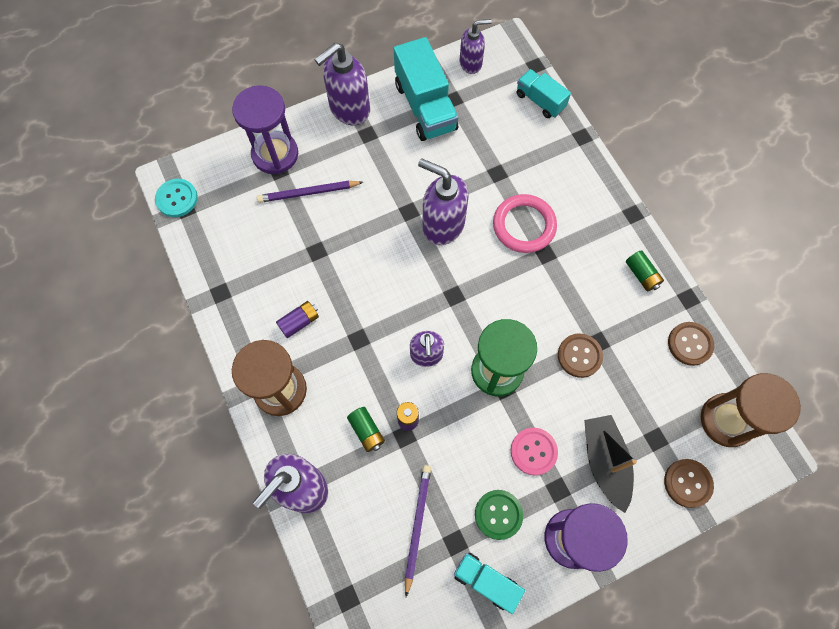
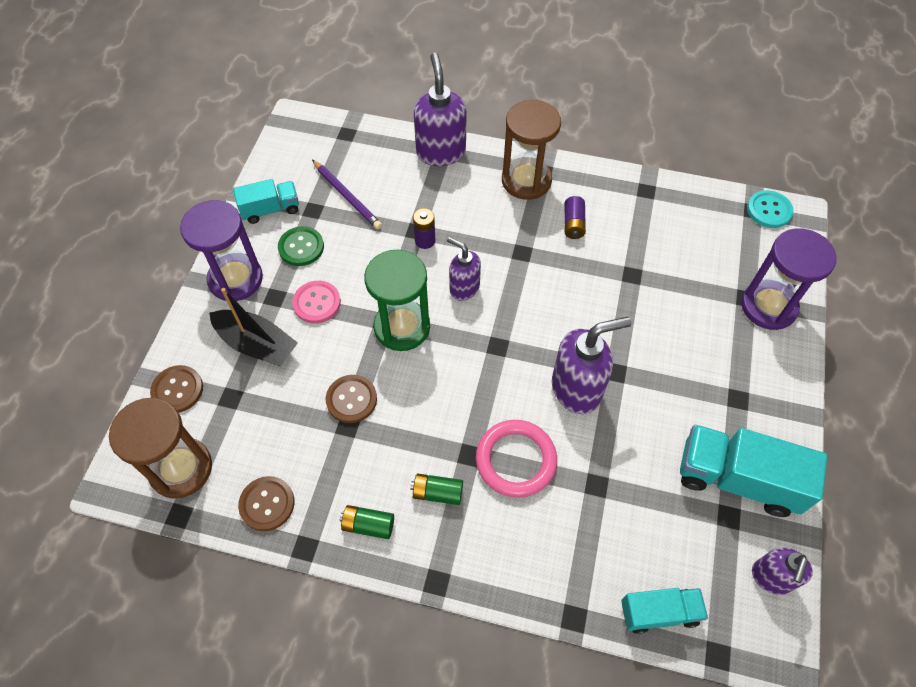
camera: 130 degrees right, 10 degrees down
purple pencil [257,181,363,203] -> none
purple soap dispenser [314,43,370,125] -> none
green battery [347,407,385,452] -> green battery moved to [410,473,463,505]

